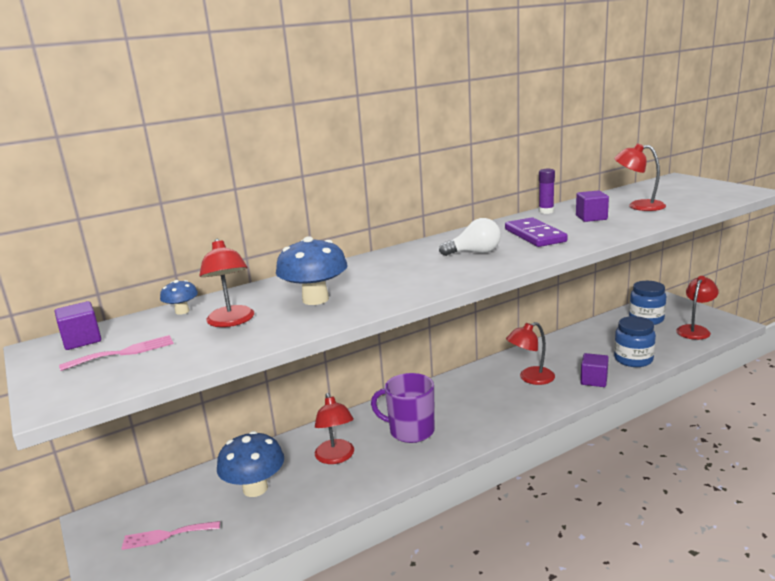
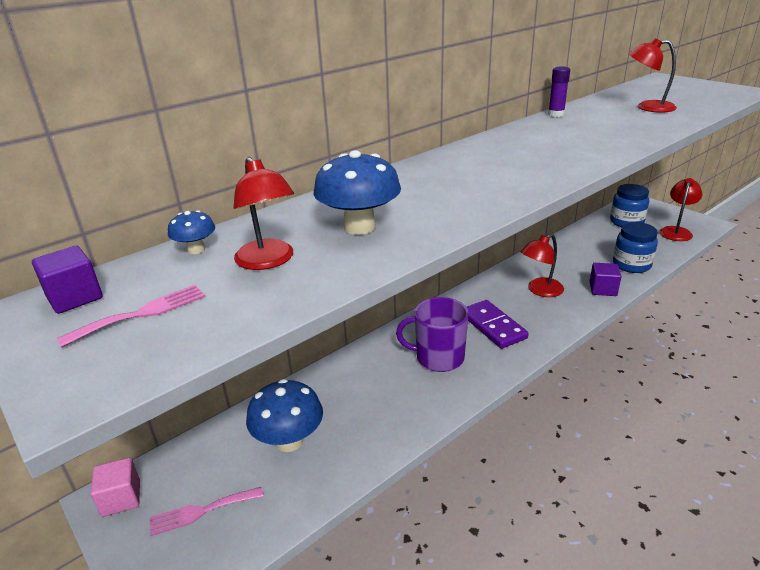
camera: 10 degrees left, 10 degrees up
red lamp [315,393,354,464] -> none
white light bulb [439,218,501,256] -> none
purple domino [505,218,568,247] -> purple domino moved to [467,300,529,349]
purple cube [576,190,609,222] -> none
none -> pink cube [90,457,140,517]

